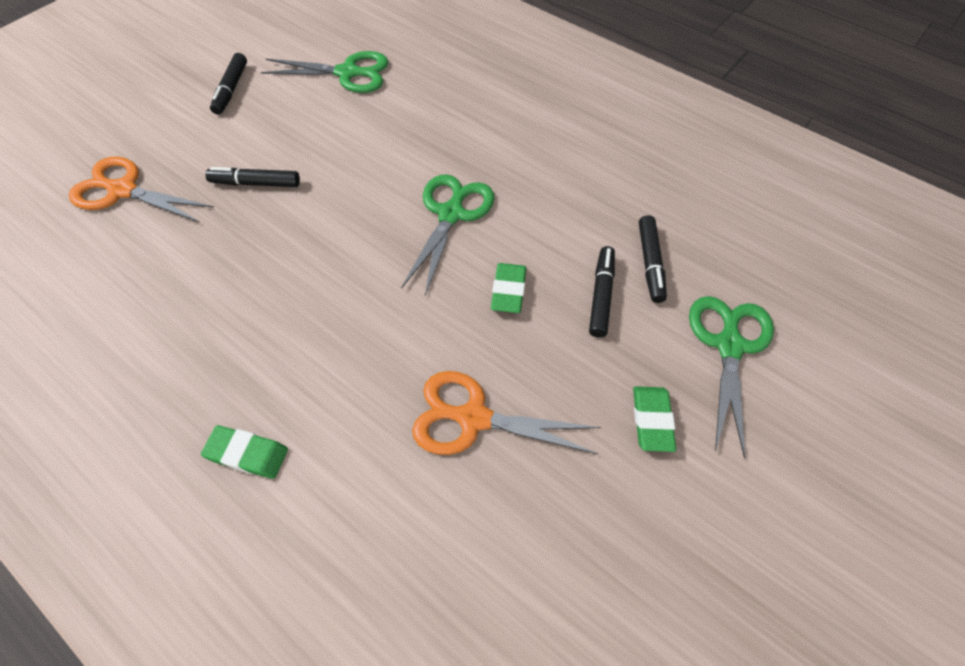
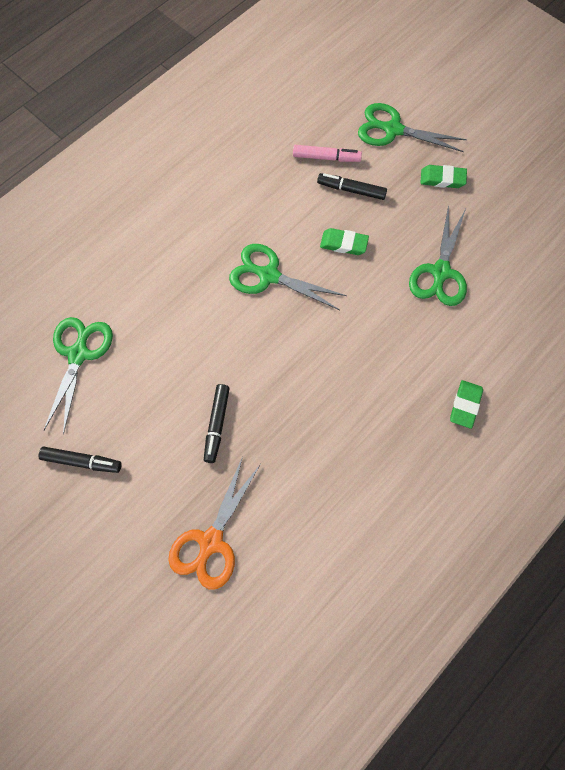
camera: 85 degrees left, 10 degrees up
orange scissors [412,371,601,455] -> green scissors [409,205,467,306]
black marker [639,215,667,303] -> pink marker [293,145,362,162]

